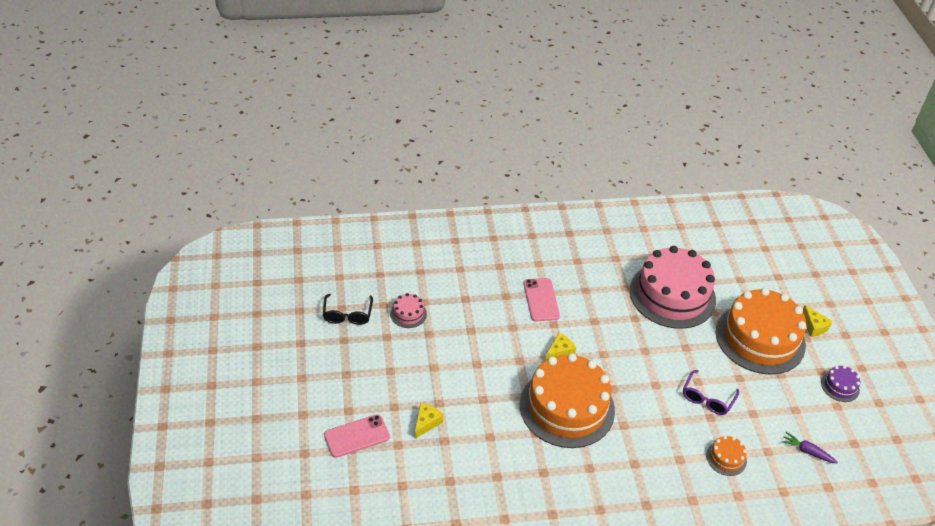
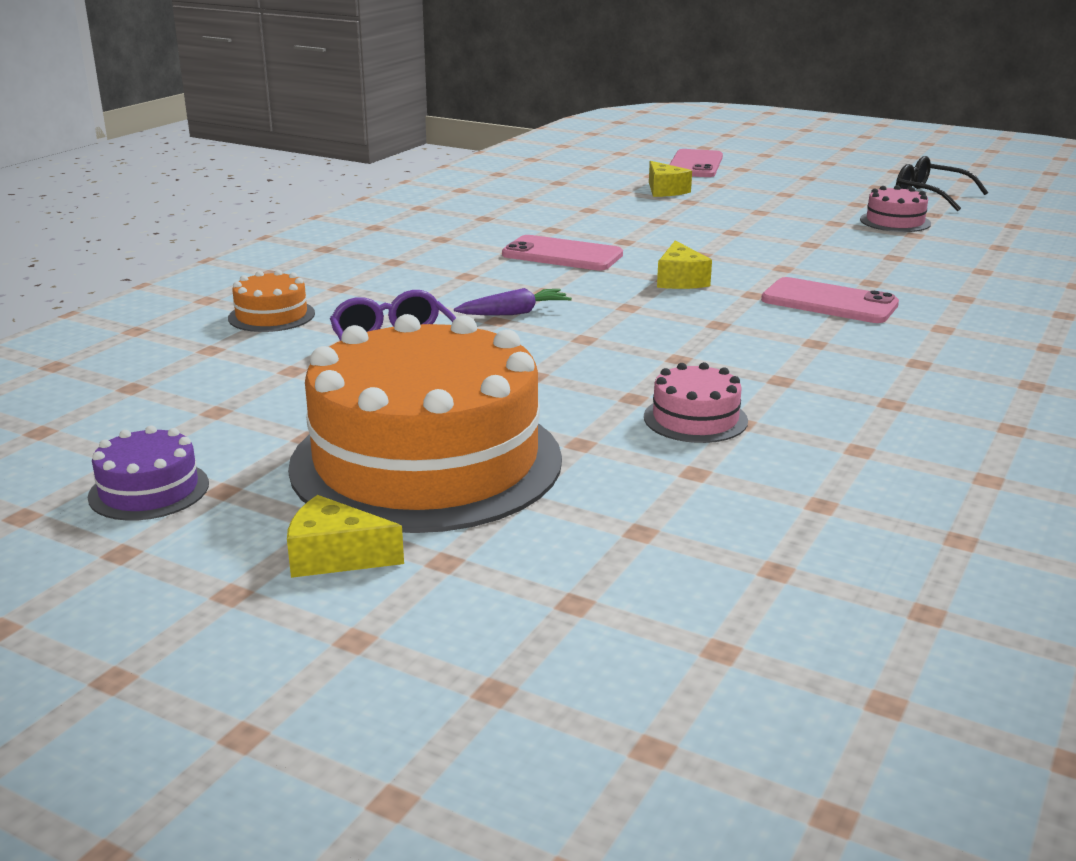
camera: 130 degrees right, 20 degrees down
orange cake [520,353,615,448] -> pink phone [502,235,623,271]
pink cake [630,246,716,329] -> pink cake [644,362,748,443], size x0.41
purple carrot [781,432,838,463] -> purple carrot moved to [454,288,572,316]

